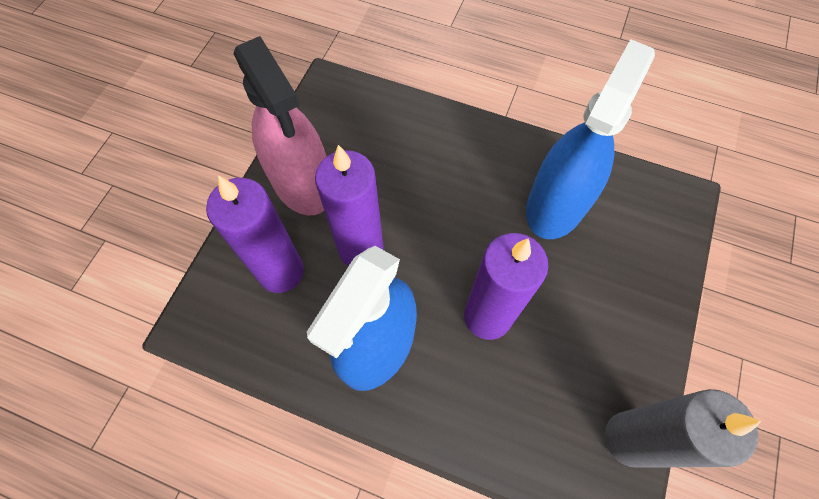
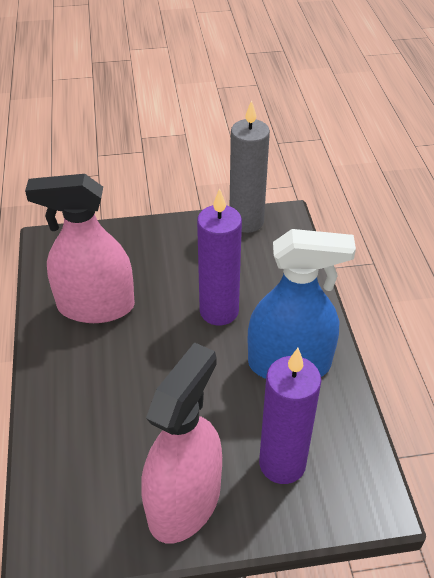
camera: 120 degrees left, 20 degrees down
purple candle [315,145,384,266] -> none
blue spray bottle [526,39,655,239] -> pink spray bottle [25,174,135,323]

